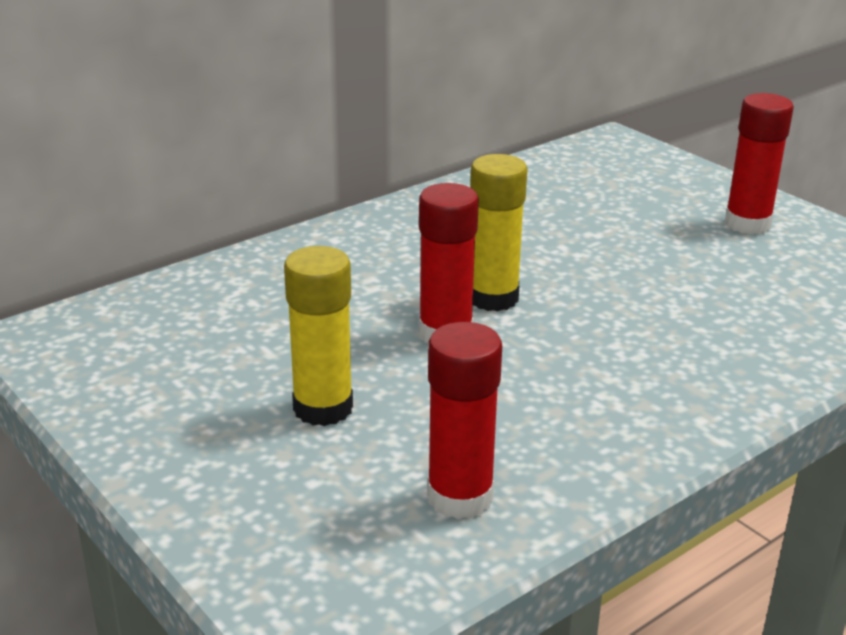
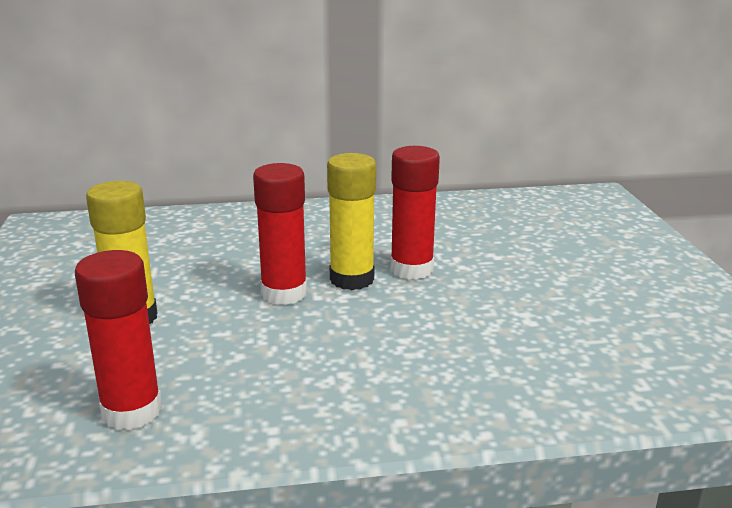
camera: 30 degrees right, 5 degrees down
red glue stick [725,93,794,235] -> red glue stick moved to [391,146,440,279]

